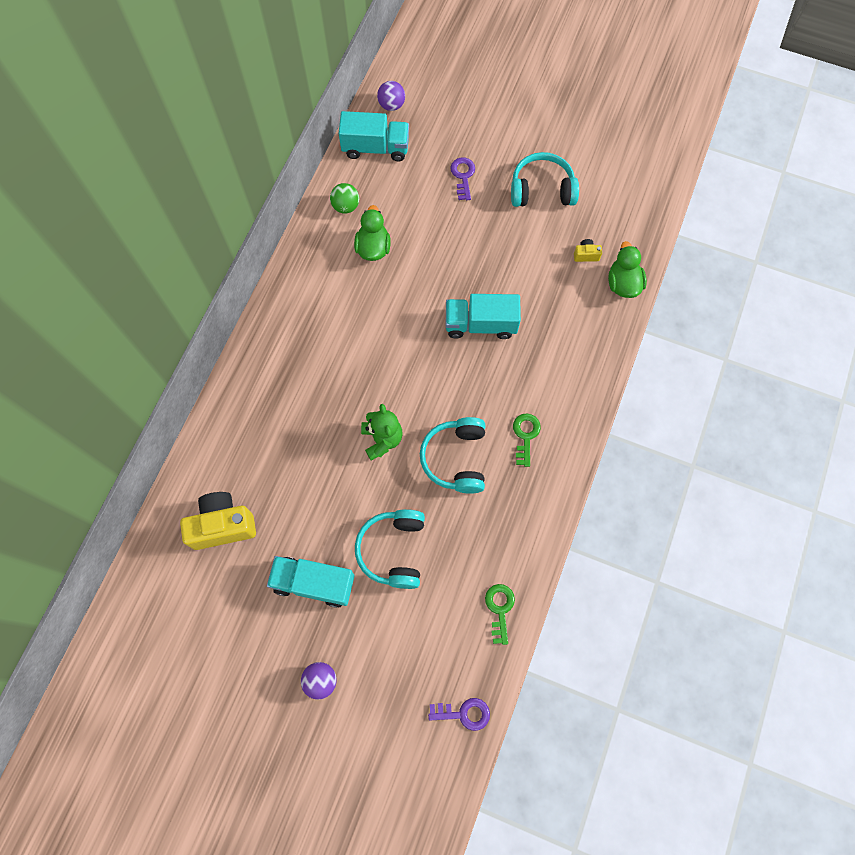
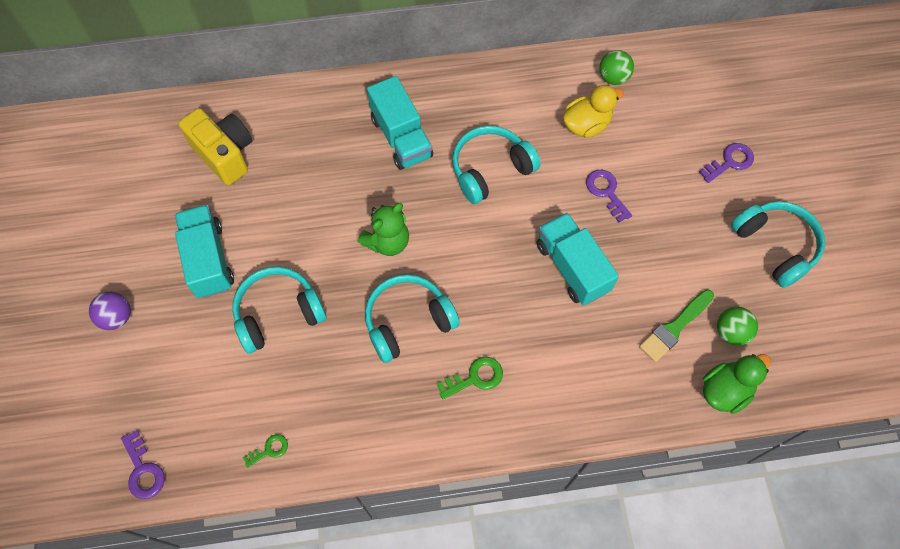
camera: 60 degrees right, 5 degrees down
turquoise truck [339,111,409,162] -> turquoise truck moved to [367,76,433,170]
green duck [354,205,391,261] -> yellow duck [563,85,624,138]
purple ball [377,81,405,111] -> none
green key [485,584,515,645] -> green key [243,434,288,468], size x0.66
yellow camera [574,239,602,262] -> green ball [717,307,758,346]
none -> turquoise headphones [452,126,541,204]
none -> purple key [586,170,632,222]
none -> green brush [639,290,714,362]

